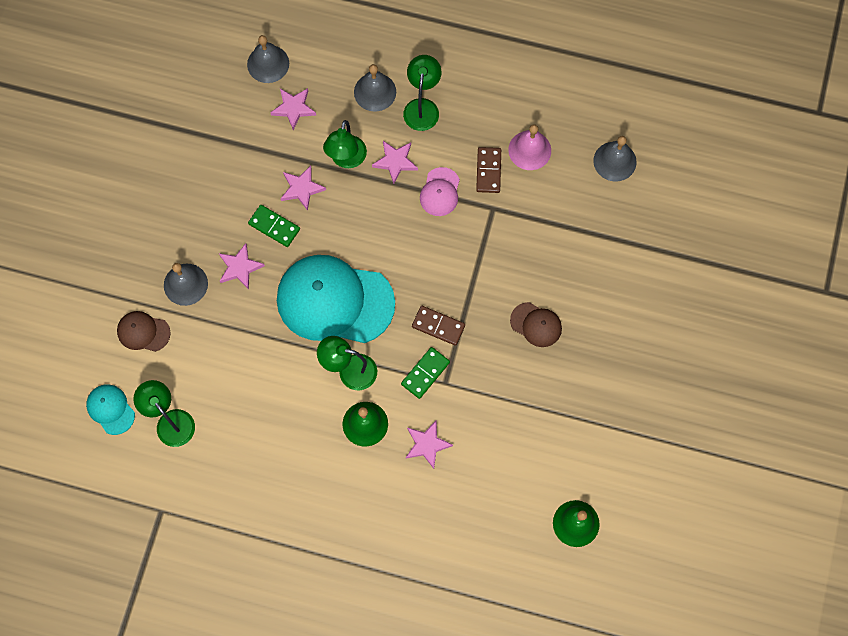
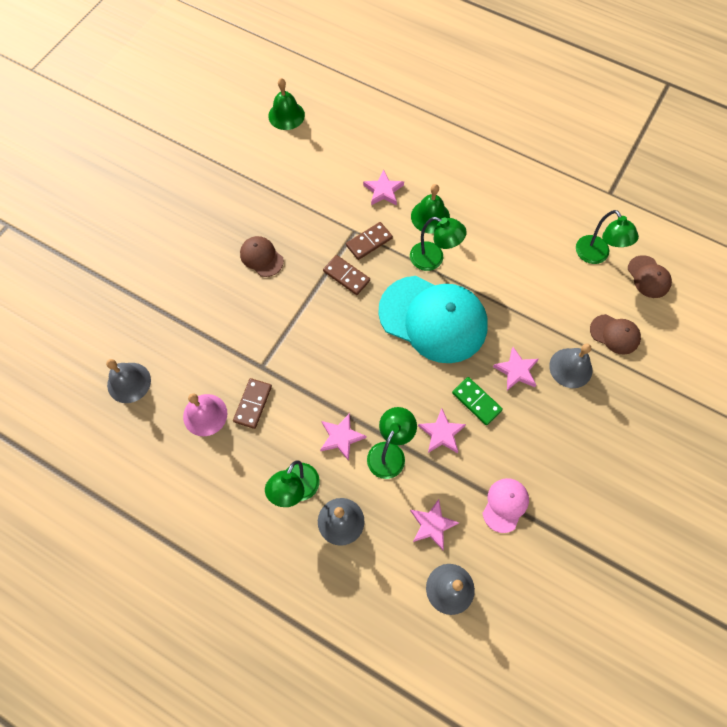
camera: 165 degrees left, 5 degrees down
turquoise cap [86,384,135,435] -> brown cap [628,255,672,298]
green domino [401,347,450,399] -> brown domino [346,222,393,260]
pink cap [420,167,460,216] -> pink cap moved to [482,478,529,533]

